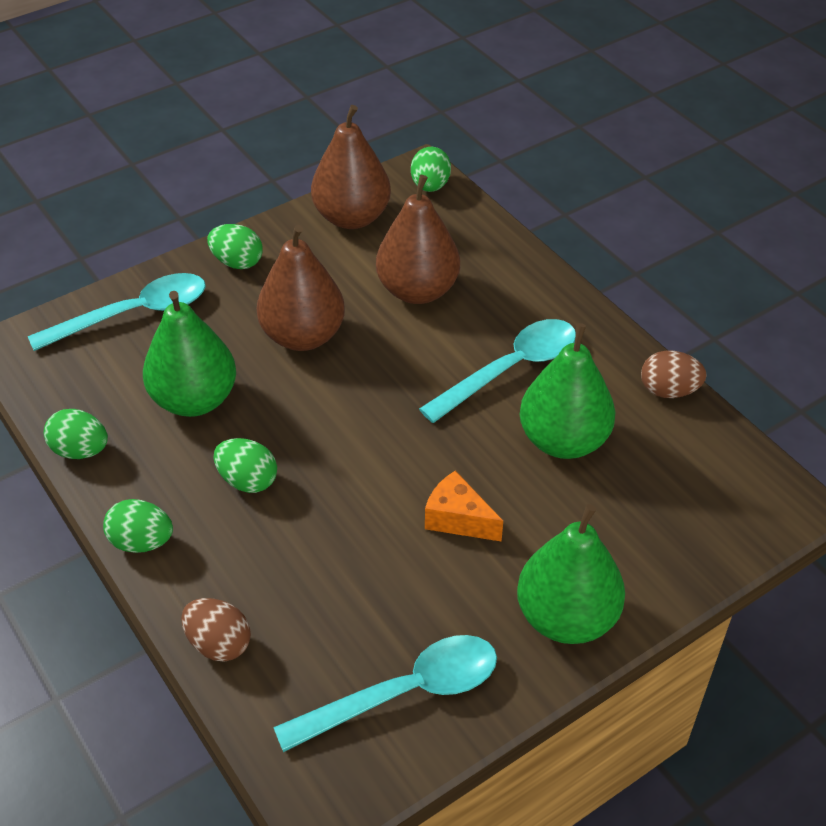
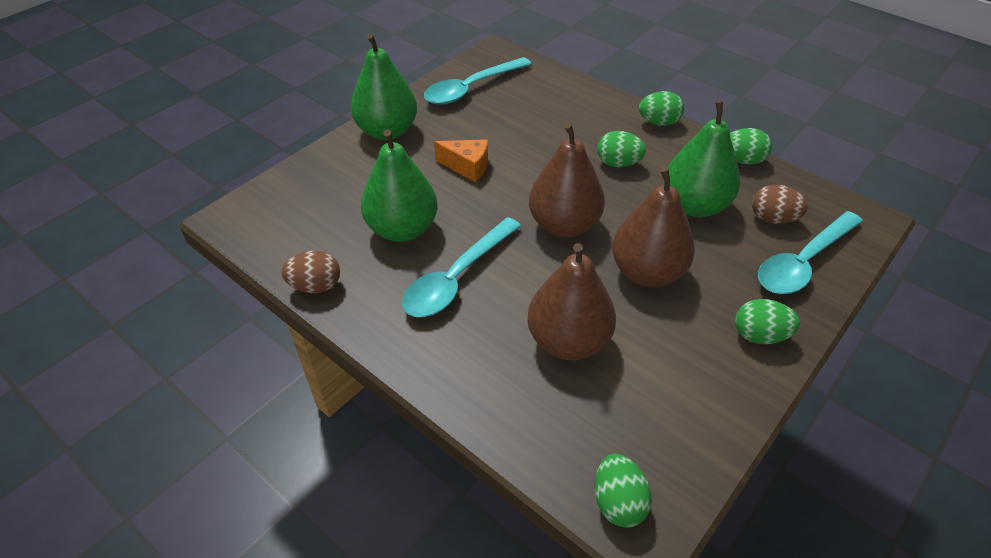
camera: 165 degrees right, 0 degrees up
brown egg [181,598,251,661] -> brown egg moved to [752,185,808,224]
brown pear [311,105,391,229] -> brown pear moved to [529,123,605,238]

